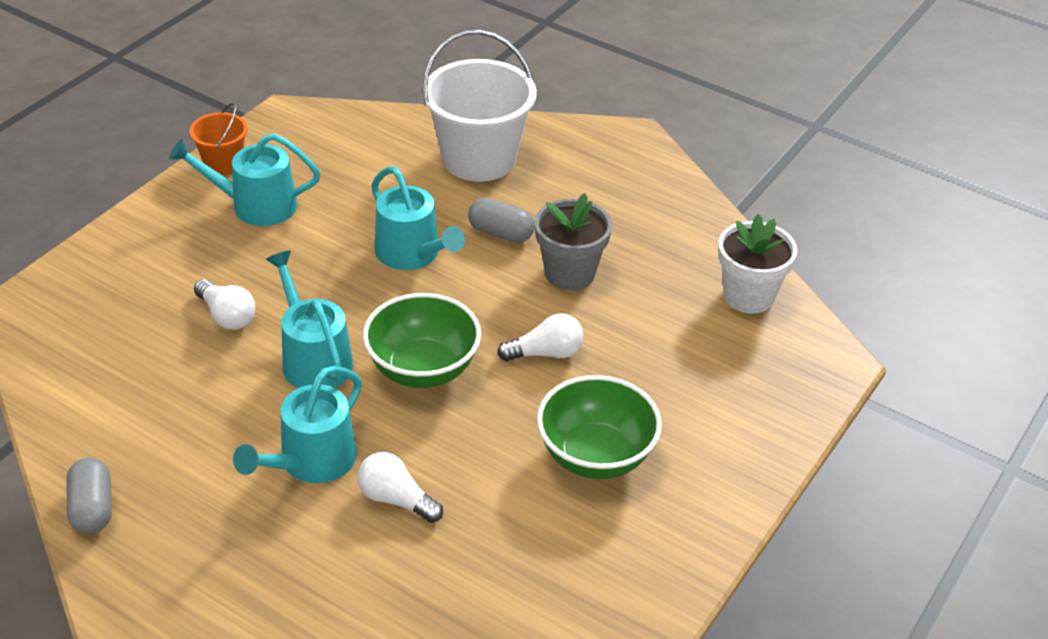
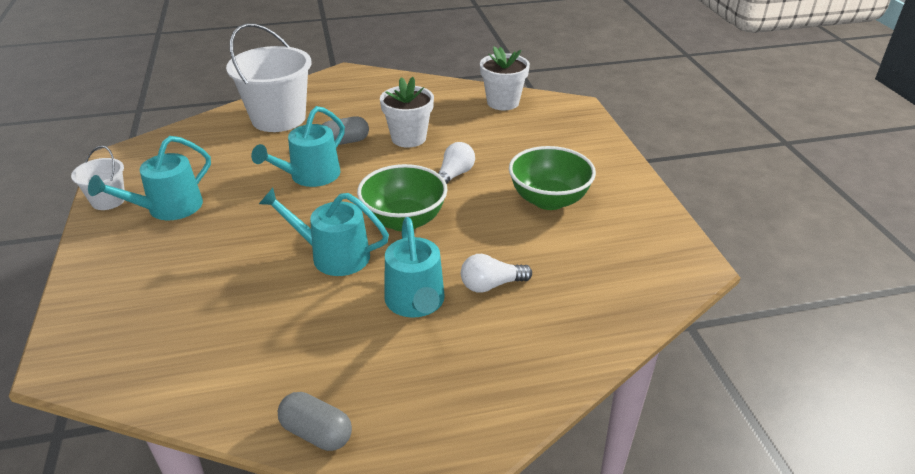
camera: 45 degrees left, 5 degrees down
orange bucket [190,103,248,175] -> white bucket [71,146,125,210]
white light bulb [194,279,255,330] -> none
turquoise watering can [371,166,465,270] -> turquoise watering can turned 120 degrees clockwise [251,106,345,187]
grey flower pot [535,193,612,290] -> white flower pot [380,77,434,148]

